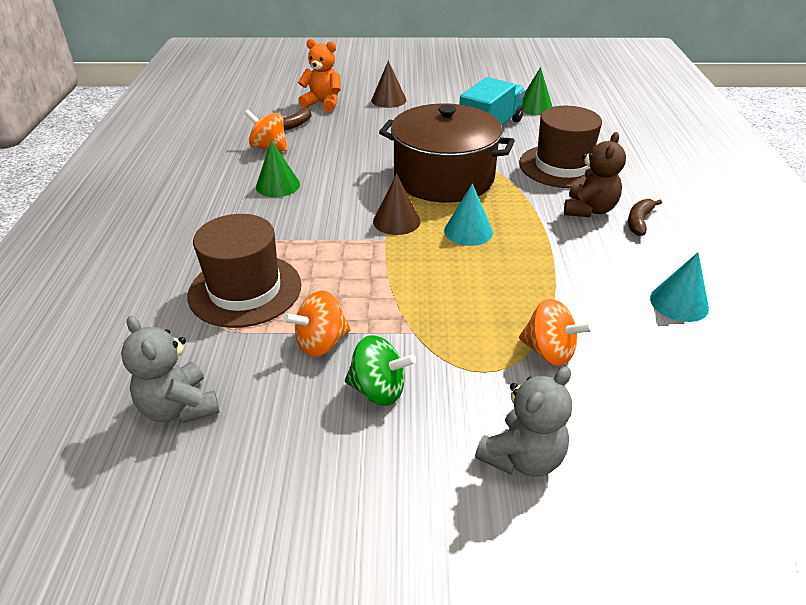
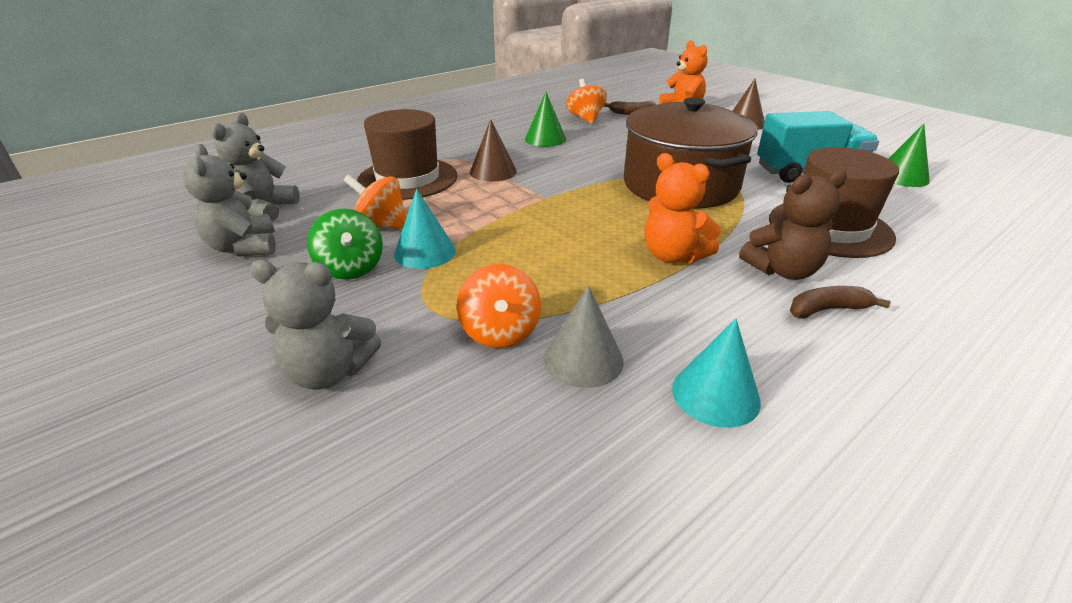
camera: 50 degrees right, 5 degrees down
brown cone [373,174,421,235] -> brown cone moved to [470,119,517,182]
turquoise cone [444,183,493,246] -> turquoise cone moved to [394,189,456,269]
none -> grey teddy bear [182,144,276,257]
none -> grey cone [544,286,624,388]
none -> orange teddy bear [645,153,721,263]

